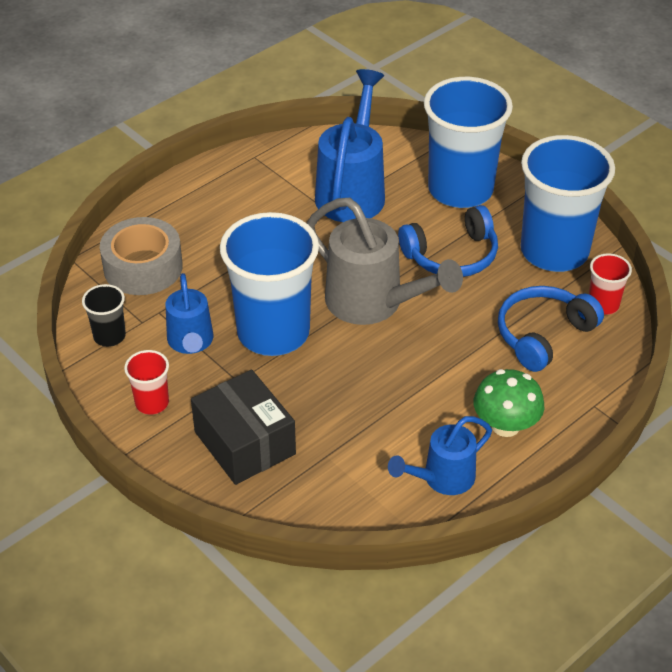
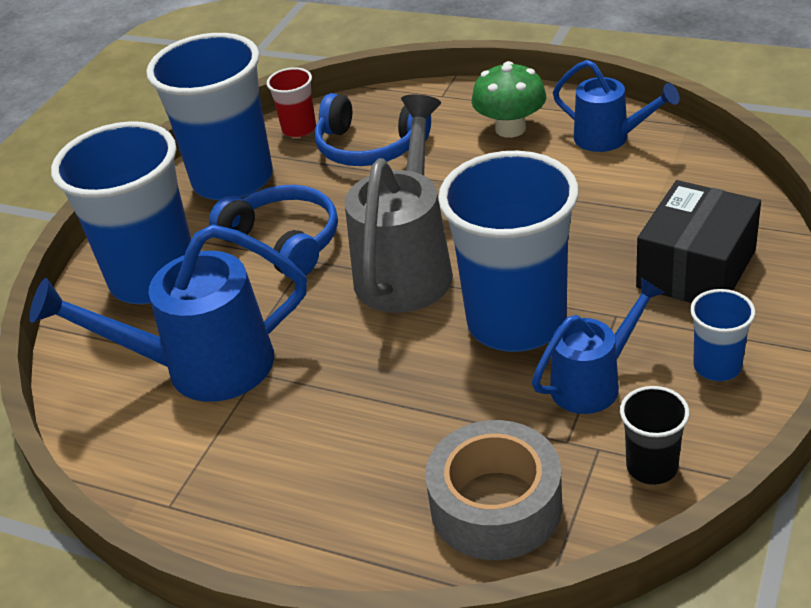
camera: 110 degrees left, 5 degrees down
red cup [124,350,169,415] -> blue cup [690,289,755,381]

